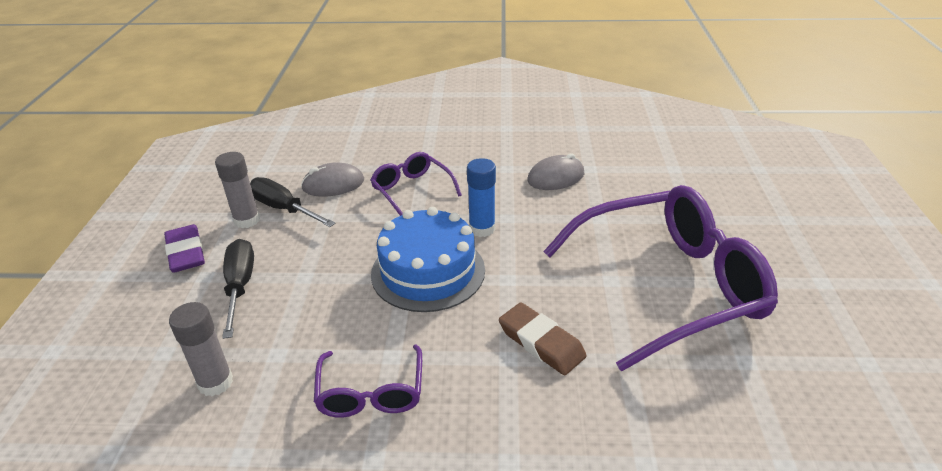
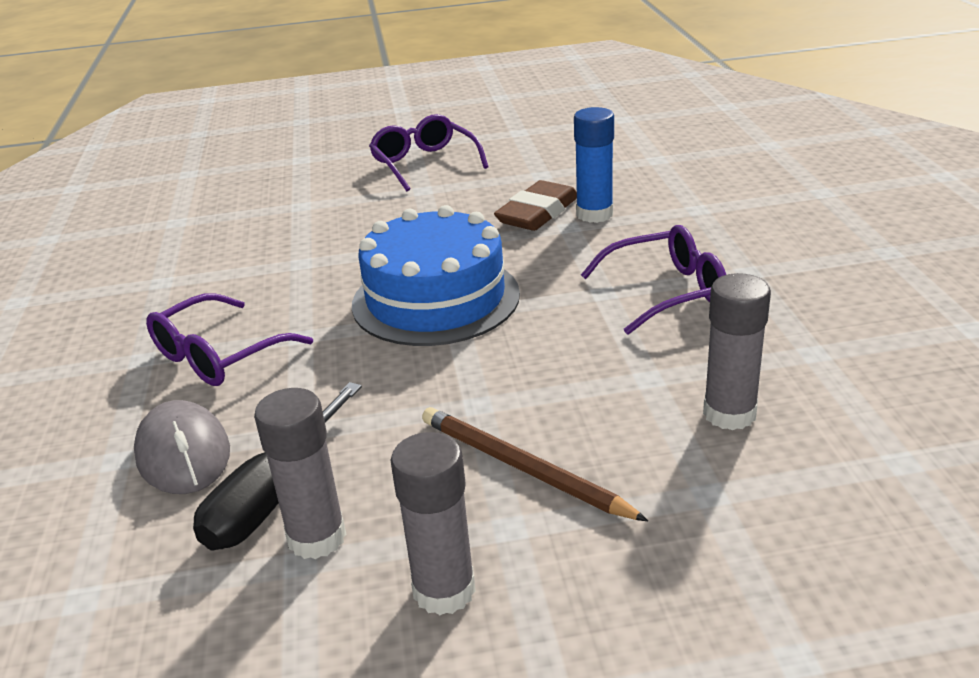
camera: 100 degrees left, 5 degrees down
purple eraser [164,224,205,273] -> grey glue stick [391,432,476,615]
black screwdriver [222,239,254,339] -> brown pencil [422,407,648,521]
blue glue stick [467,158,496,237] -> blue glue stick moved to [574,107,614,223]
grey mouse [527,153,584,190] -> none
purple glasses [543,185,778,371] -> purple glasses [369,114,488,191], size x0.48

